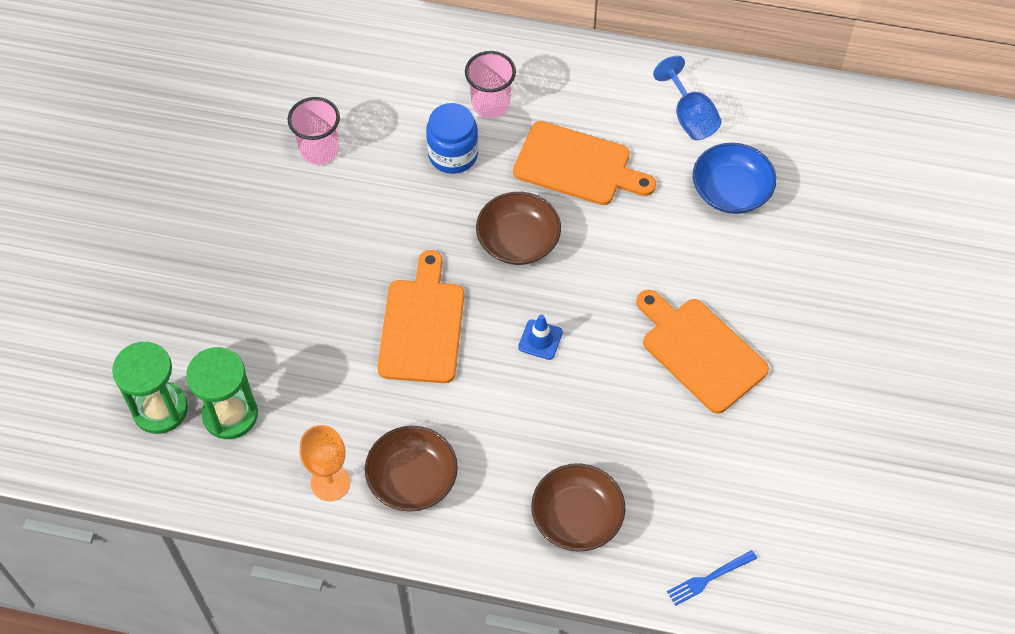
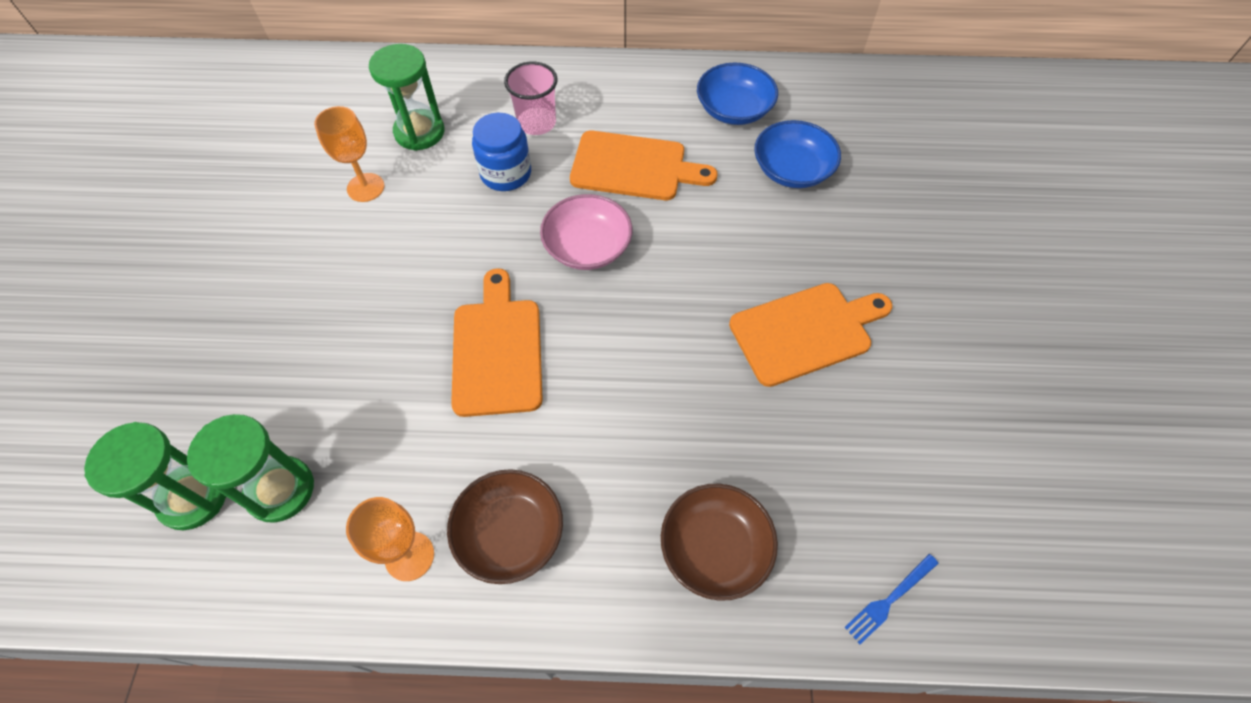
camera: 10 degrees left, 0 degrees up
pink cup [288,97,340,165] -> orange goblet [314,106,384,202]
brown bowl [476,192,561,265] -> pink bowl [540,194,632,270]
blue traffic cone [518,314,563,360] -> none
orange cutting board [636,290,769,414] -> orange cutting board turned 120 degrees clockwise [729,283,892,387]
blue goblet [653,56,722,140] -> blue bowl [697,62,778,125]
none -> green hourglass [369,44,444,151]

